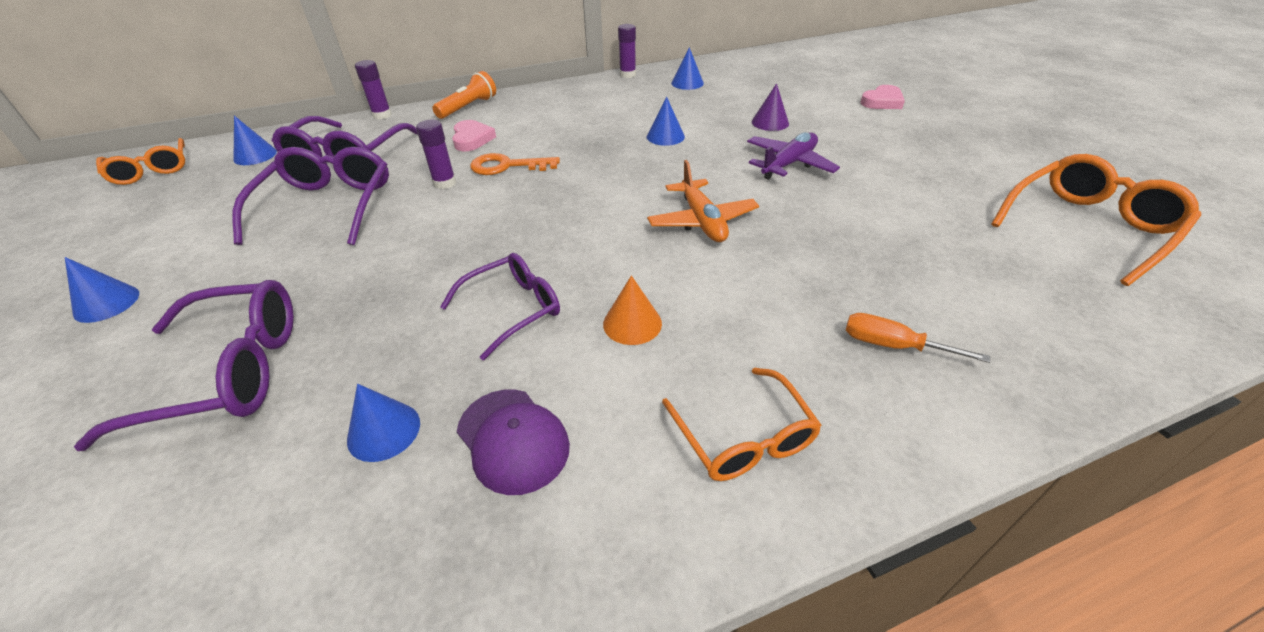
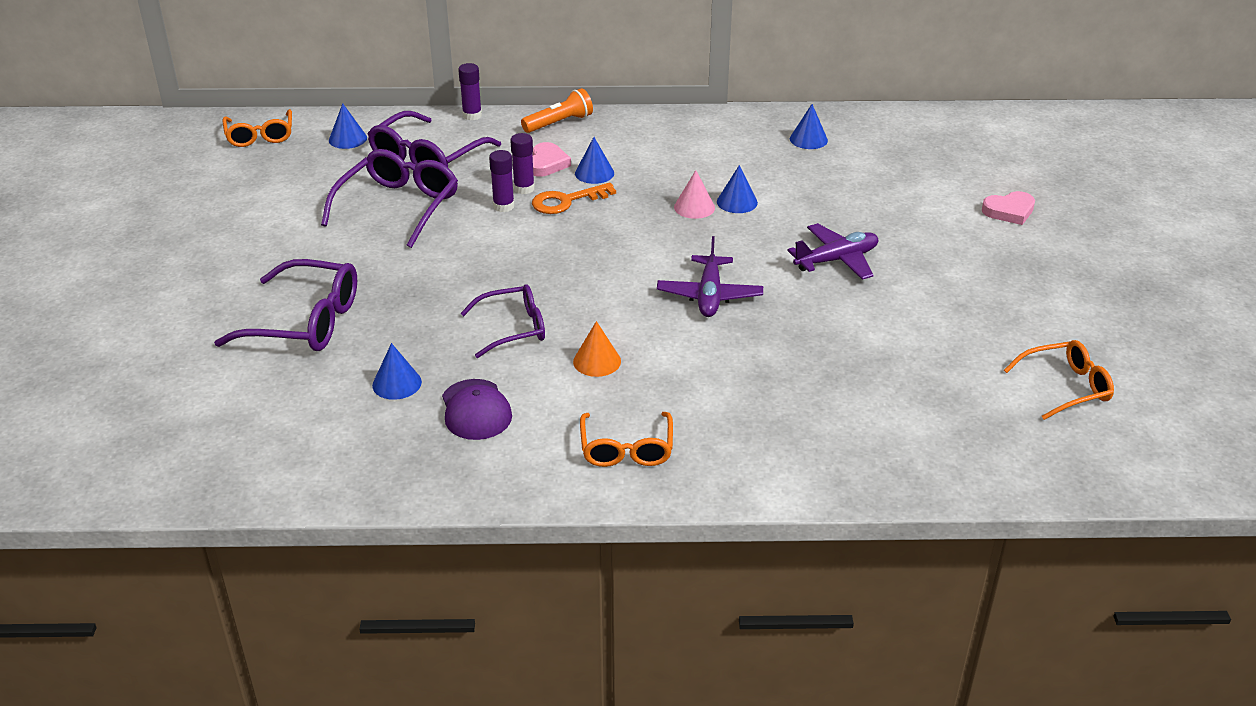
camera: 20 degrees right, 5 degrees down
blue cone [65,257,139,323] -> blue cone moved to [575,137,614,184]
orange key [470,153,560,175] -> orange key turned 45 degrees counterclockwise [532,183,616,214]
purple glue stick [618,24,636,78] -> purple glue stick moved to [510,133,535,194]
orange plane [647,160,759,242] -> purple plane [657,236,763,317]
purple cone [752,83,789,131] -> none
orange screwdriver [846,313,990,363] -> none
orange glasses [991,154,1201,286] -> orange glasses [1004,340,1114,420], size x0.65
none -> pink cone [674,170,715,219]

